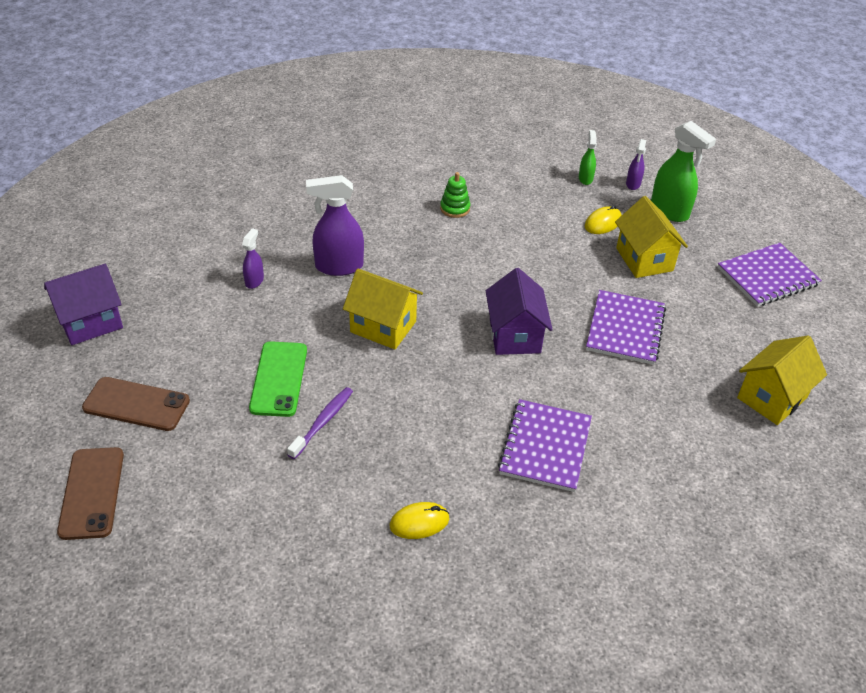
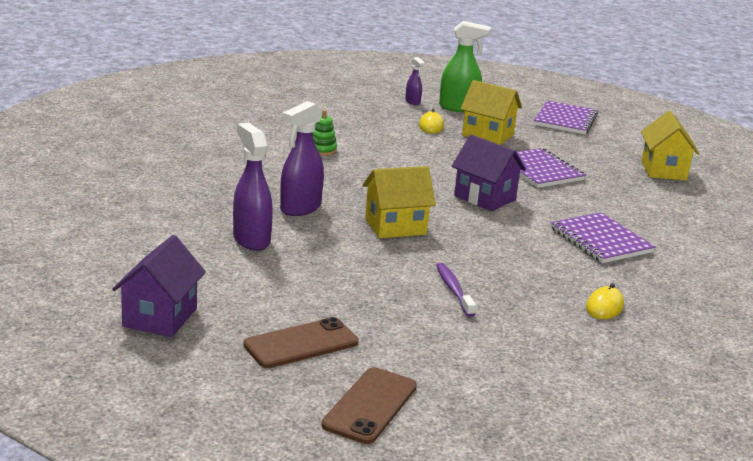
camera: 45 degrees left, 20 degrees down
brown phone [57,447,124,540] -> brown phone turned 75 degrees clockwise [321,367,417,444]
purple spray bottle [242,228,264,289] -> purple spray bottle [233,123,273,251], size x1.90
green phone [249,341,307,417] -> none
green spray bottle [579,130,597,185] -> none

